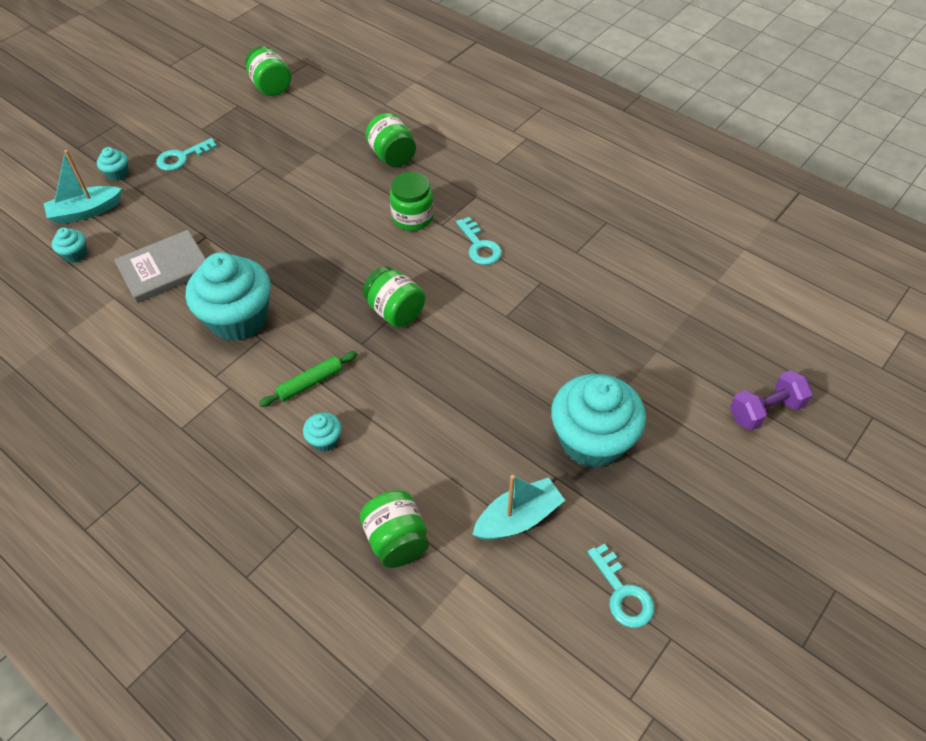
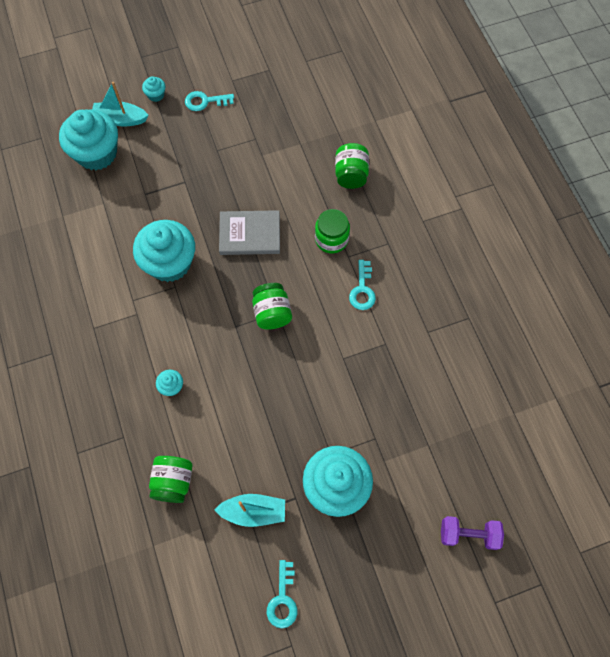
camera: 30 degrees right, 15 degrees up
turquoise cupcake [52,227,87,263] -> turquoise cupcake [59,109,118,170], size x2.37
grey book [114,230,206,303] -> grey book moved to [219,210,280,255]
green jar [245,46,291,96] -> none
green rolling pin [259,351,357,407] -> none

